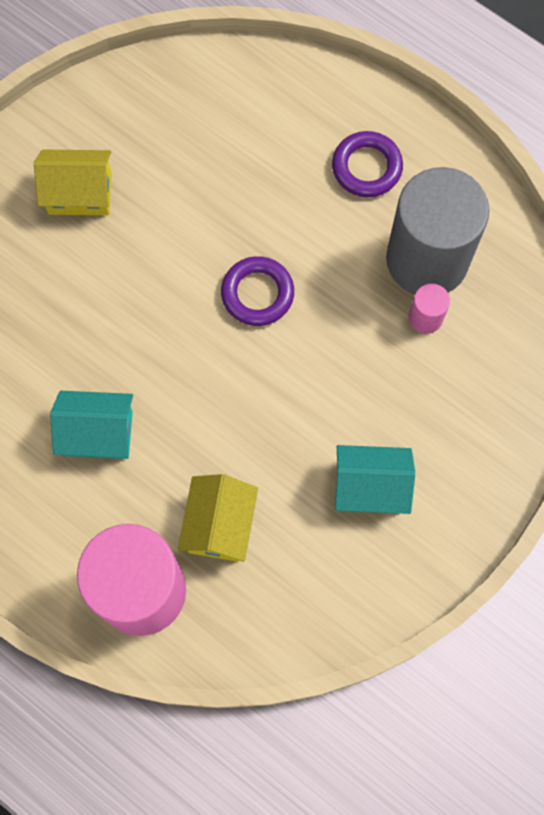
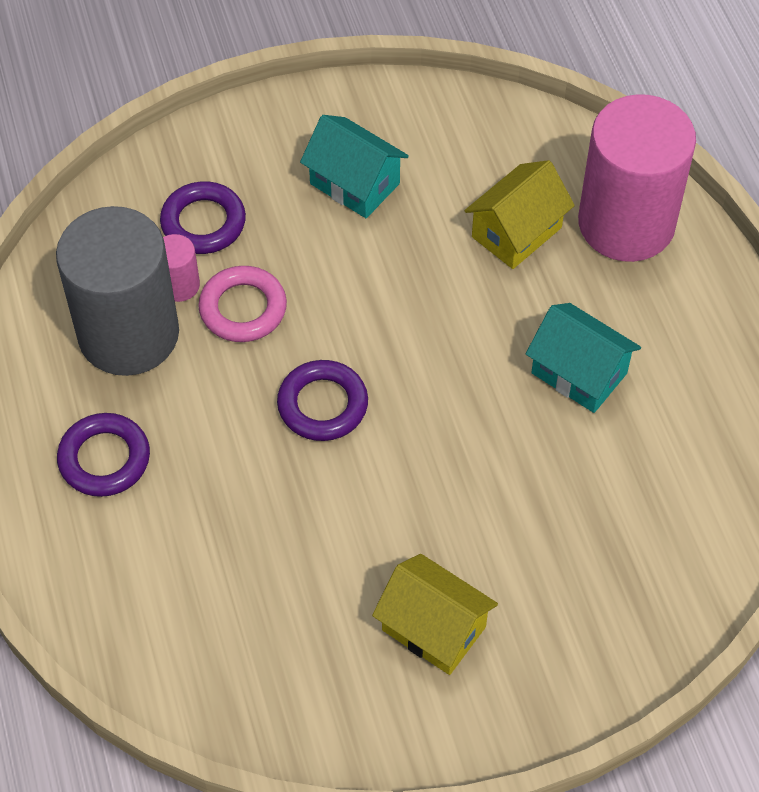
camera: 145 degrees left, 15 degrees down
none -> purple ring [160,181,246,254]
none -> pink ring [198,266,287,342]

